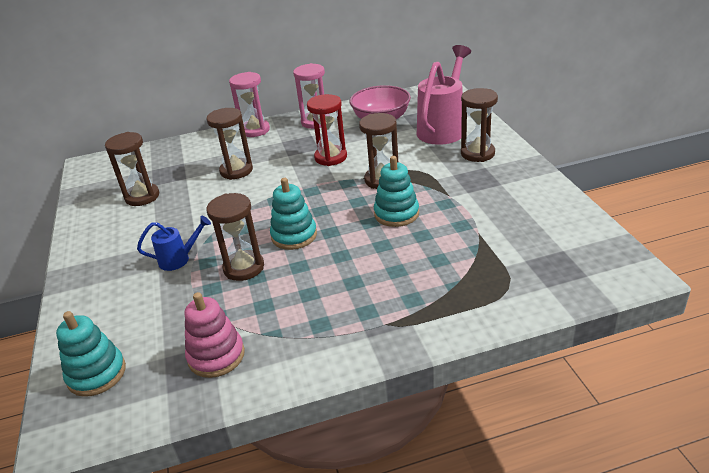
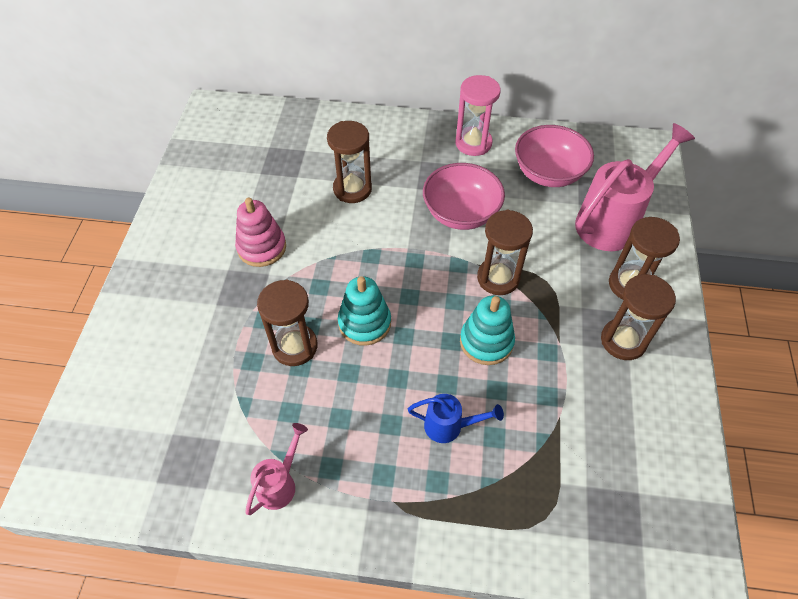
camera: 20 degrees right, 20 degrees up
turquoise stacking toy [56,311,126,397] -> none
brown hourglass [105,132,159,206] -> brown hourglass moved to [601,274,676,360]
blue watering can [137,216,211,271] -> blue watering can moved to [408,394,504,443]
pink stacking toy [185,292,245,378] -> pink stacking toy moved to [235,198,286,267]
pink hourglass [229,72,270,137] -> none
red hourglass [307,94,347,166] -> pink bowl [423,163,505,230]
none -> pink watering can [245,423,308,515]

